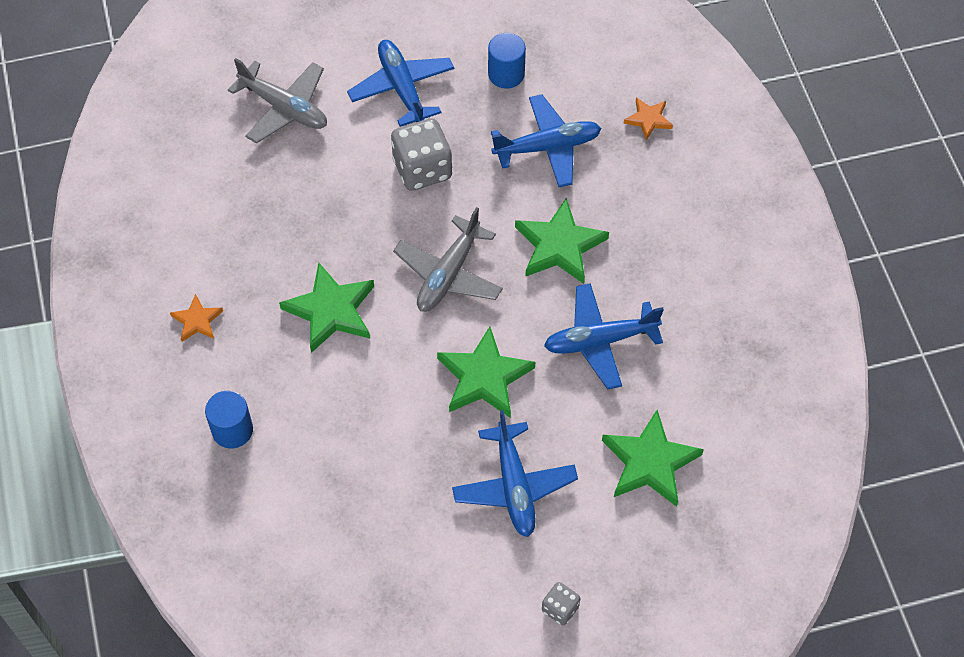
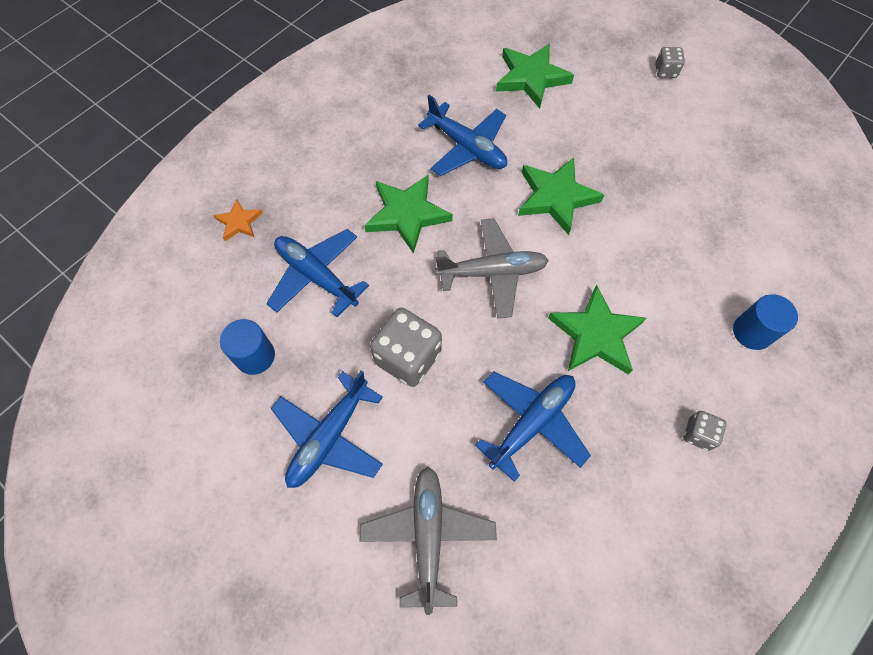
camera: 125 degrees left, 5 degrees up
orange star [170,294,223,342] -> grey dice [684,411,727,451]
blue plane [452,410,578,537] -> blue plane moved to [475,371,591,482]

